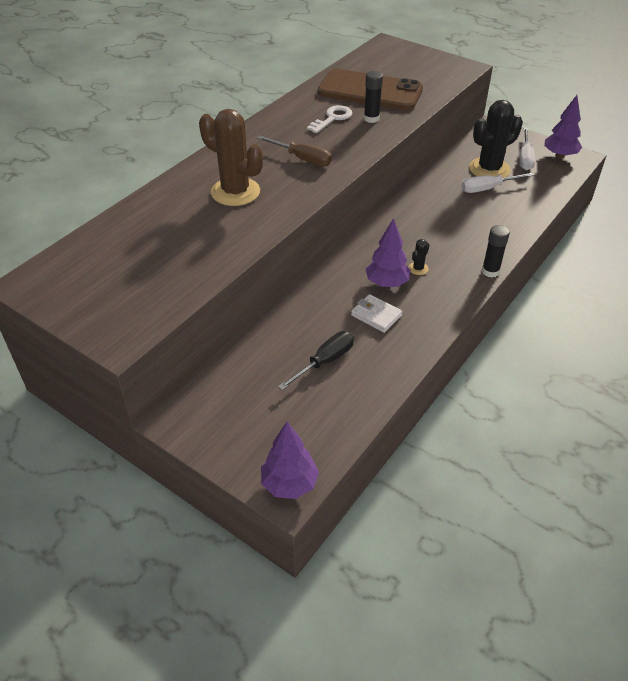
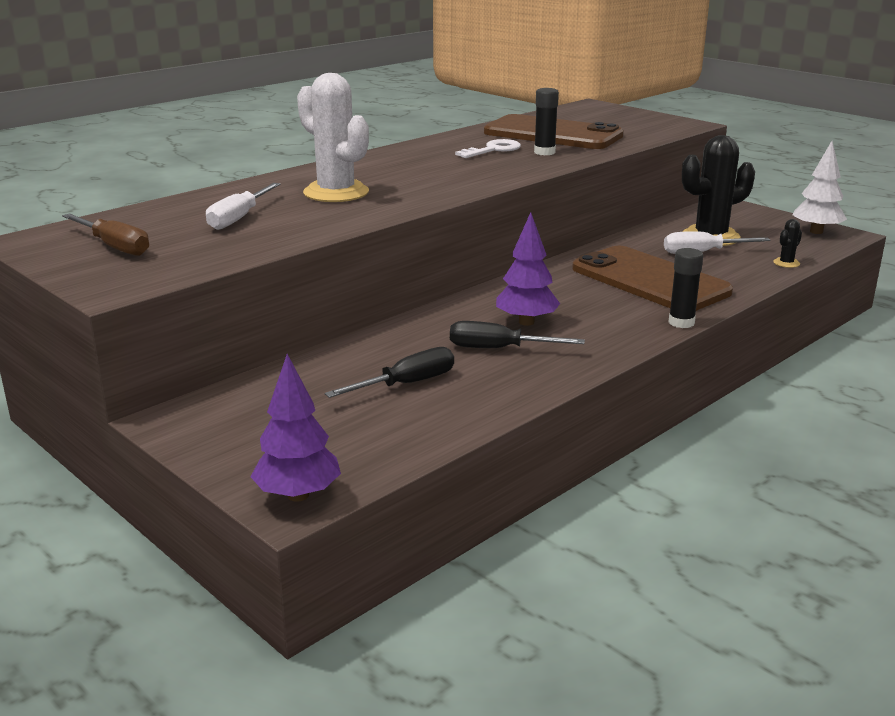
camera: 10 degrees right, 20 degrees down
brown cactus [199,109,263,206] -> white cactus [297,73,369,202]
brown screwdriver [257,135,332,166] -> brown screwdriver moved to [62,213,149,256]
white wallet [351,294,402,333] -> black screwdriver [450,321,585,348]
black cactus [408,239,429,275] -> black cactus moved to [773,219,802,268]
white screwdriver [520,128,535,170] -> white screwdriver moved to [206,183,280,230]
purple tree [544,95,582,158] -> white tree [792,141,847,234]
none -> brown phone [572,246,733,311]

